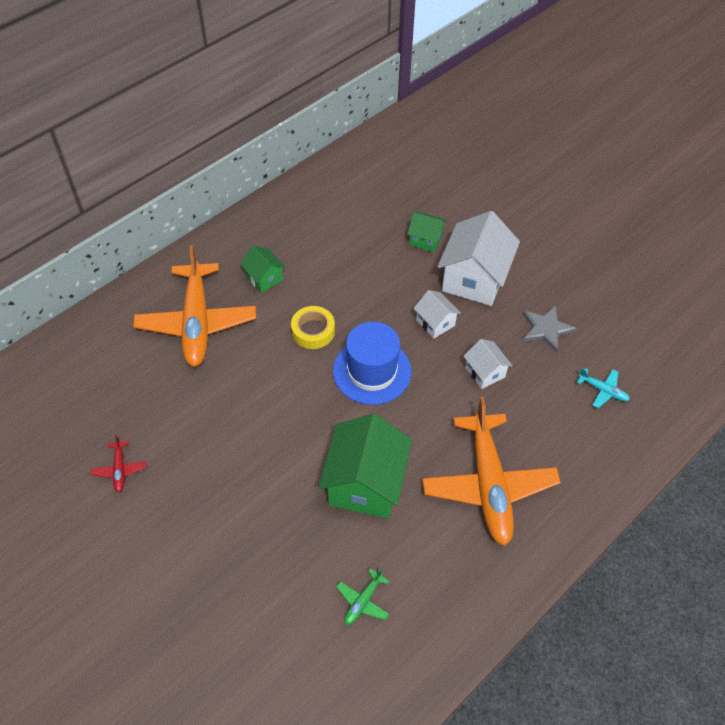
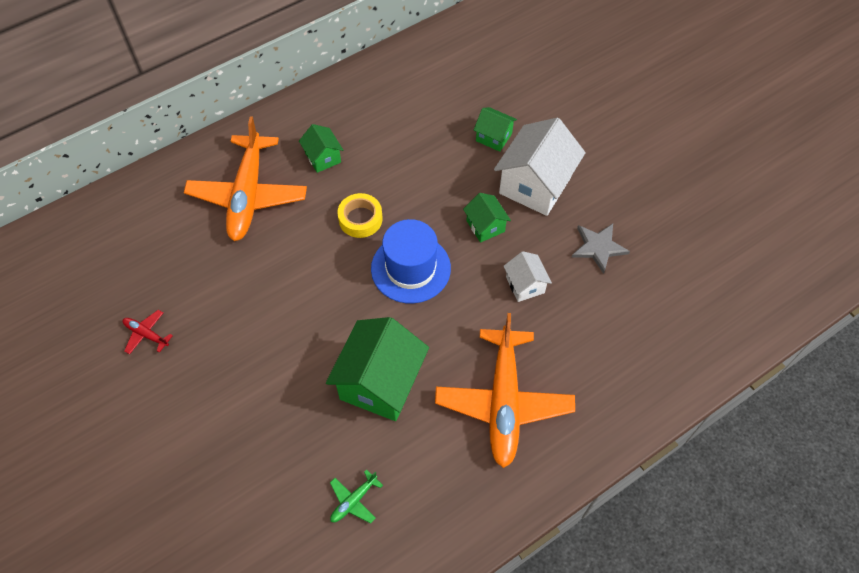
camera: 10 degrees right, 5 degrees up
red plane [91,435,146,493] -> red plane turned 120 degrees clockwise [123,310,173,354]
white house [413,290,461,338] -> green house [463,193,511,243]
turquoise plane [577,368,630,408] -> none

